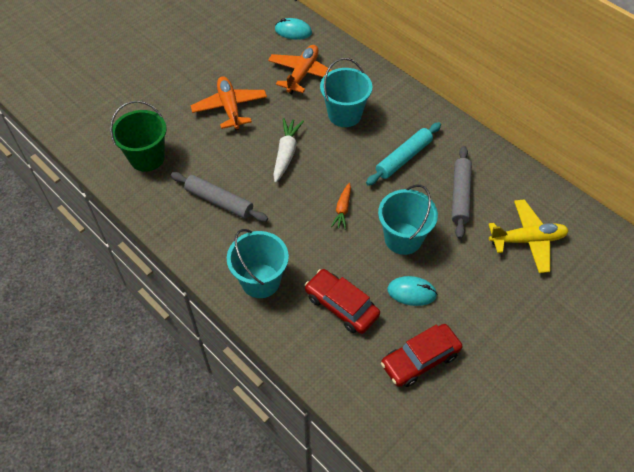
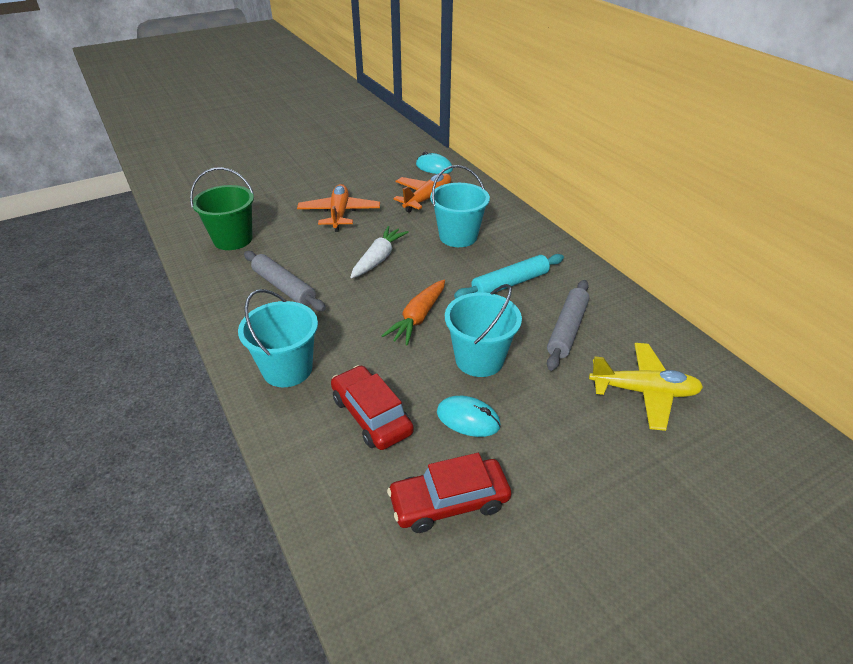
camera: 15 degrees right, 15 degrees down
orange carrot [331,183,351,230] -> orange carrot [382,280,445,346], size x1.53

